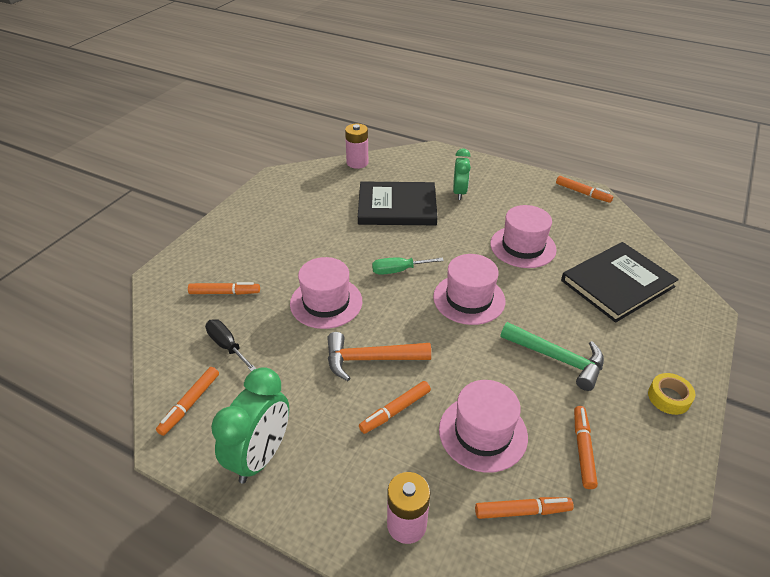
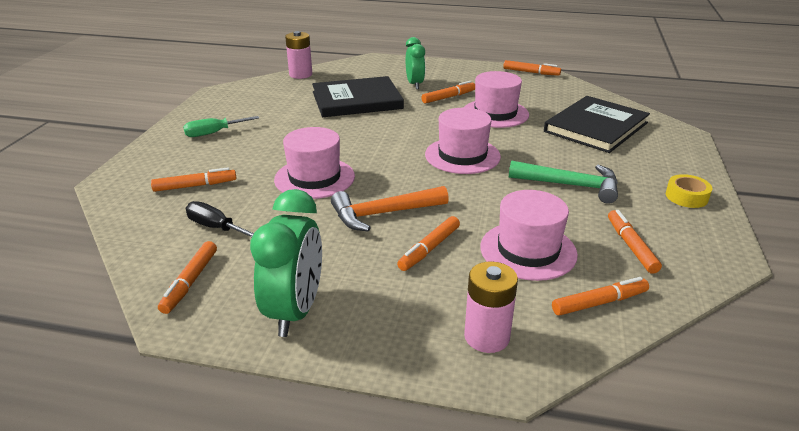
camera: 15 degrees left, 10 degrees down
green screwdriver [372,257,444,275] -> green screwdriver moved to [183,116,259,137]
none -> orange marker [421,81,475,104]

